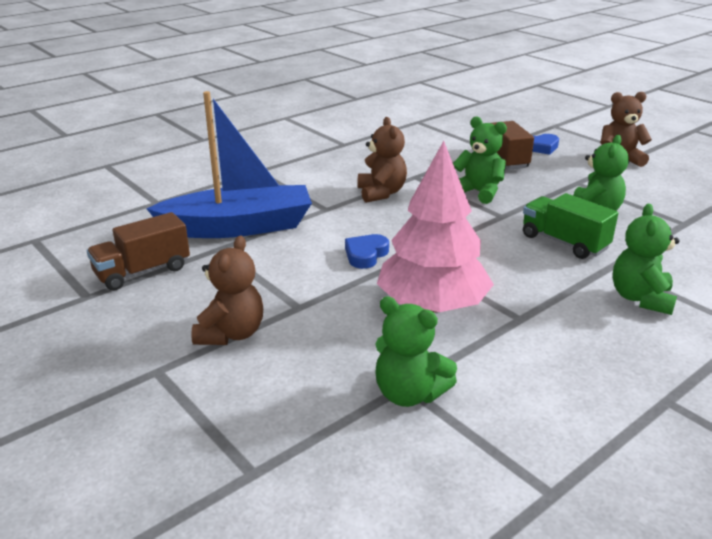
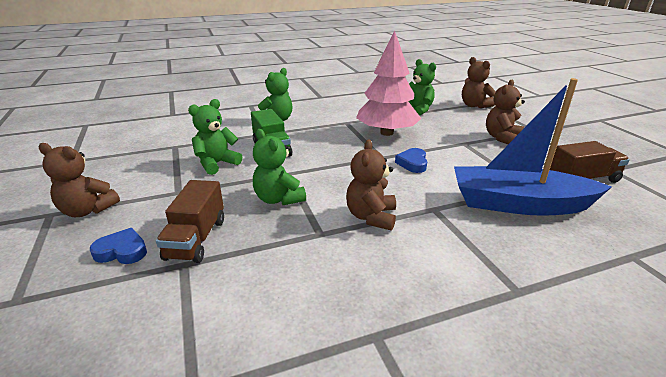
camera: 160 degrees left, 0 degrees up
blue heart [345,234,389,269] -> blue heart turned 135 degrees clockwise [395,148,427,173]
none -> brown teddy bear [462,57,496,108]

